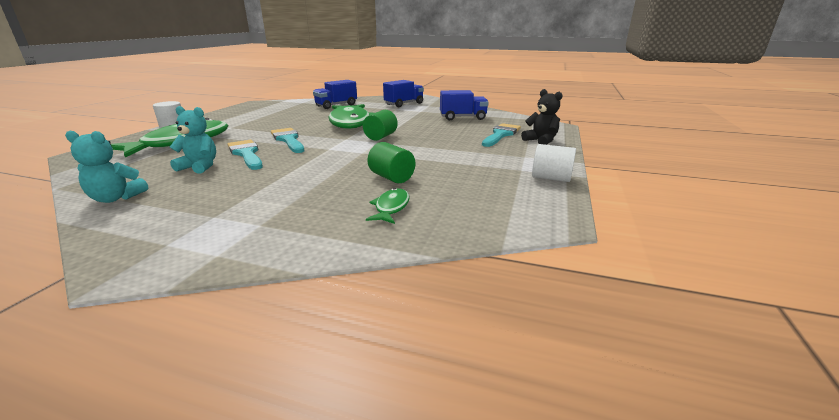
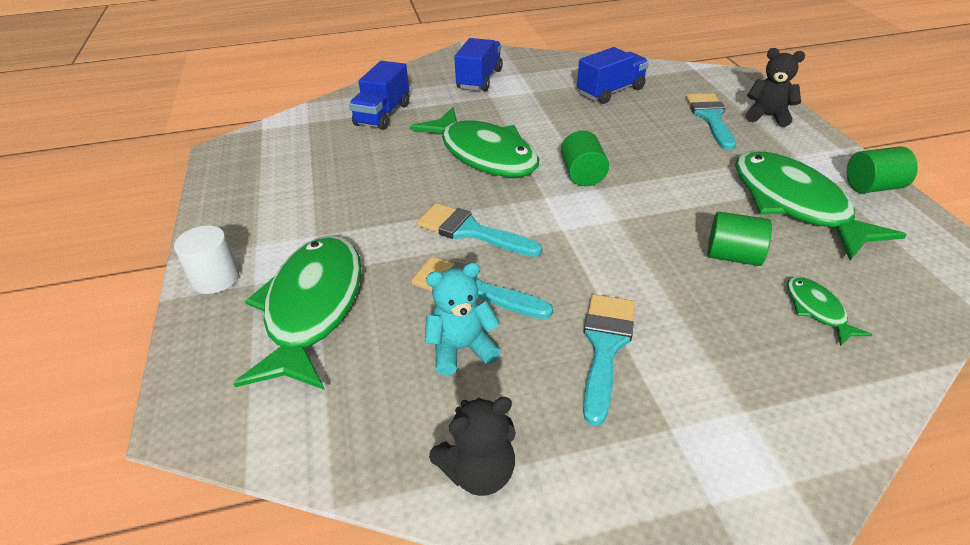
camera: 30 degrees left, 15 degrees up
turquoise teddy bear [65,131,148,203] -> black teddy bear [429,397,516,496]
white cylinder [532,144,576,182] -> green cylinder [847,146,918,193]
none -> turquoise brush [583,294,635,426]
none -> green fish [735,151,906,260]

